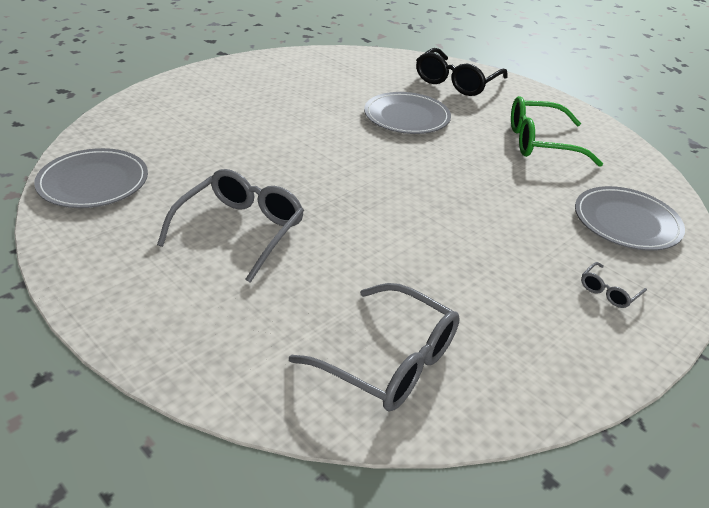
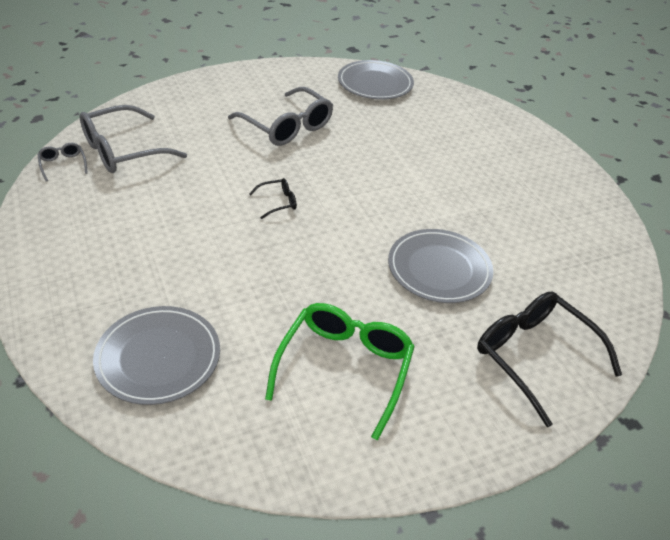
camera: 110 degrees right, 5 degrees up
grey glasses [581,262,647,308] -> grey glasses moved to [37,143,88,182]
none -> black glasses [249,178,297,219]

